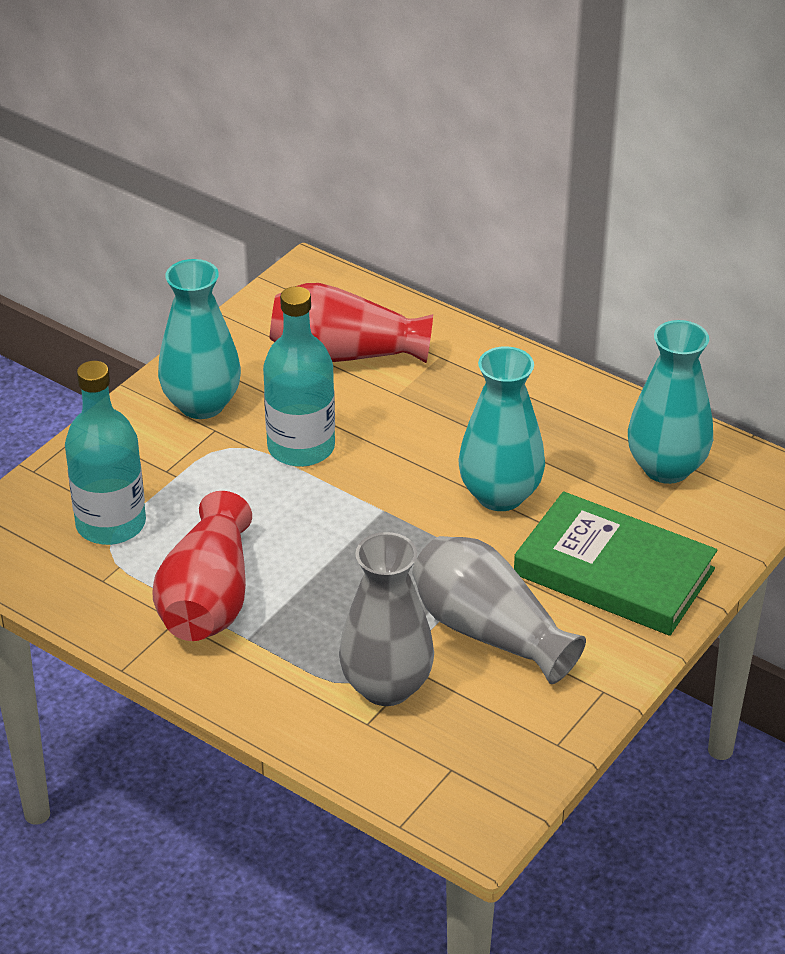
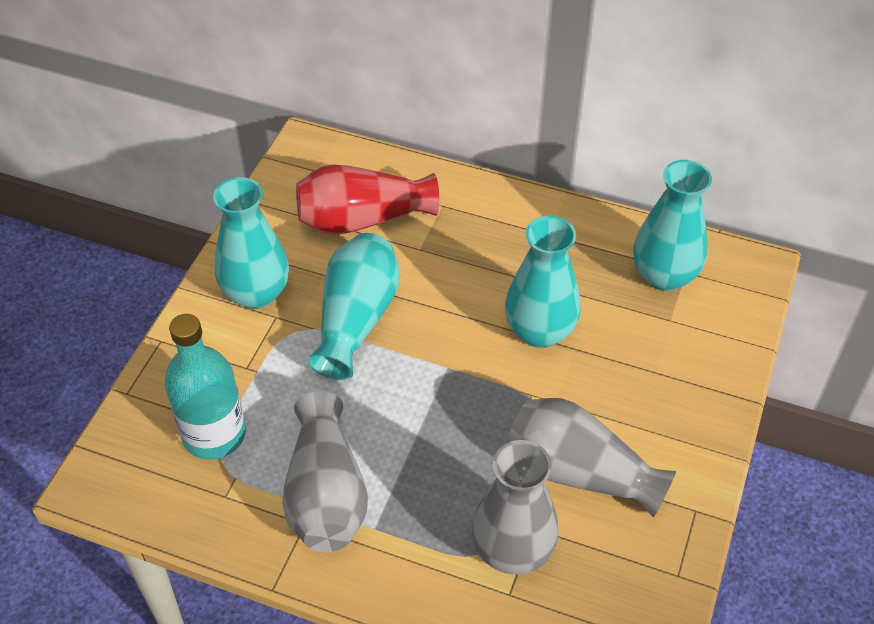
camera: 15 degrees left, 10 degrees up
red vase [152,491,252,641] -> grey vase [282,391,368,552]
turquoise bottle [263,286,335,467] -> turquoise vase [307,233,400,380]
green book [514,491,717,636] -> none

